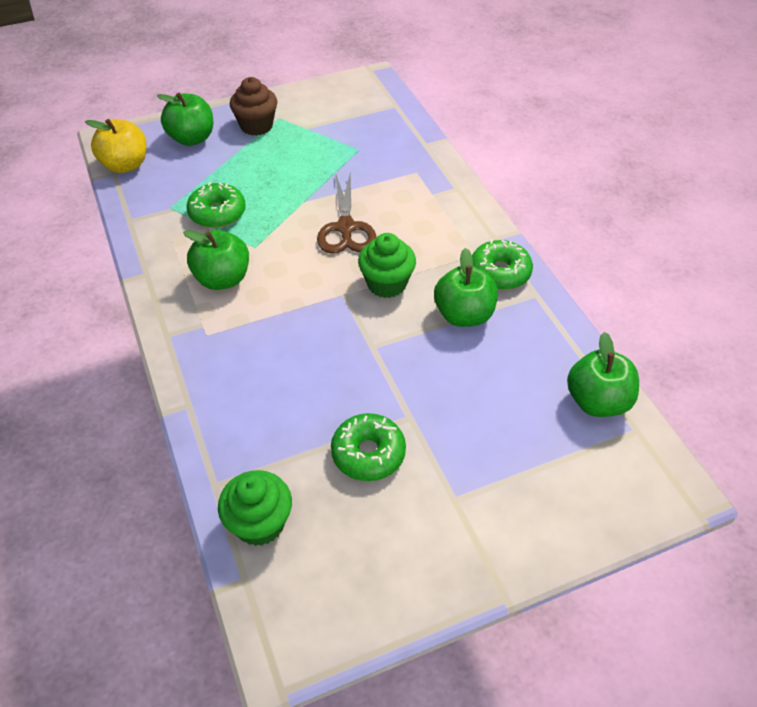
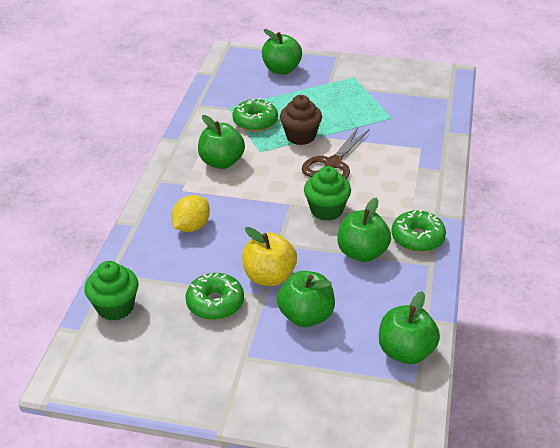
camera: 35 degrees right, 10 degrees down
yellow apple [85,119,146,173] -> yellow apple moved to [242,227,297,286]
brown cupcake [230,77,277,136] -> brown cupcake moved to [280,95,322,145]
none -> yellow lemon [172,195,210,232]
none -> green apple [277,271,335,327]

